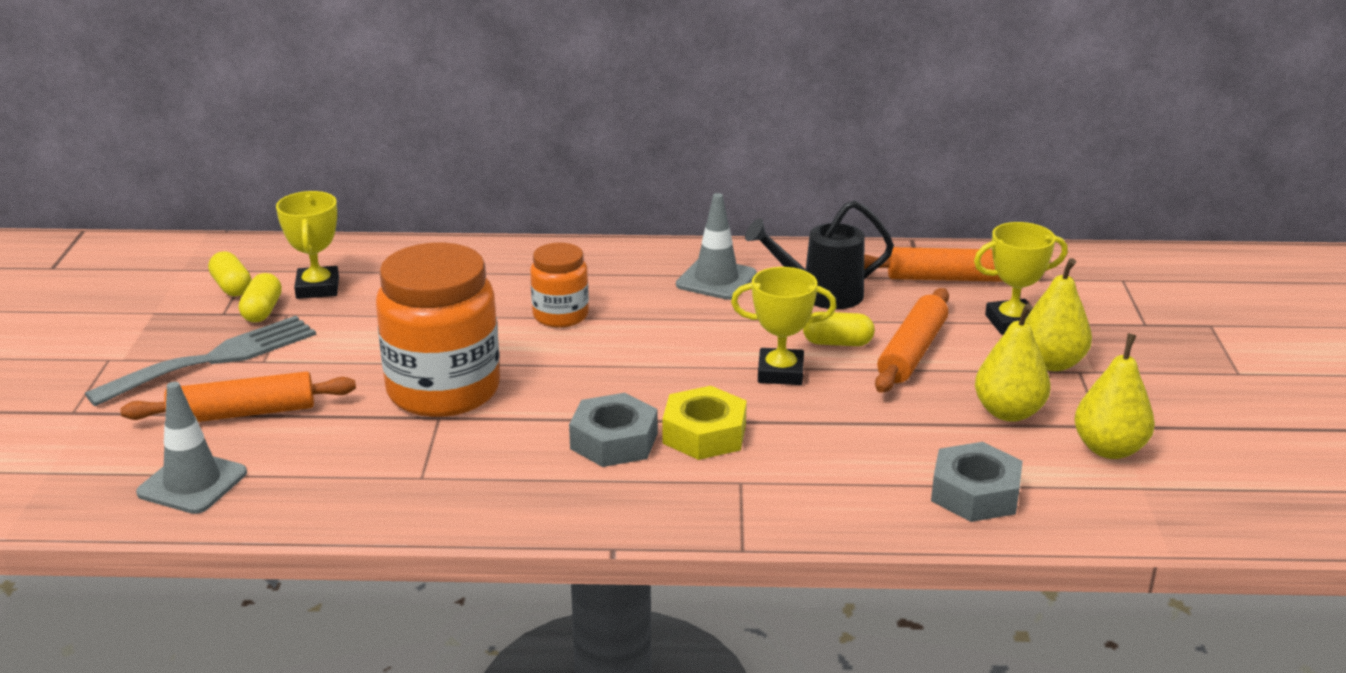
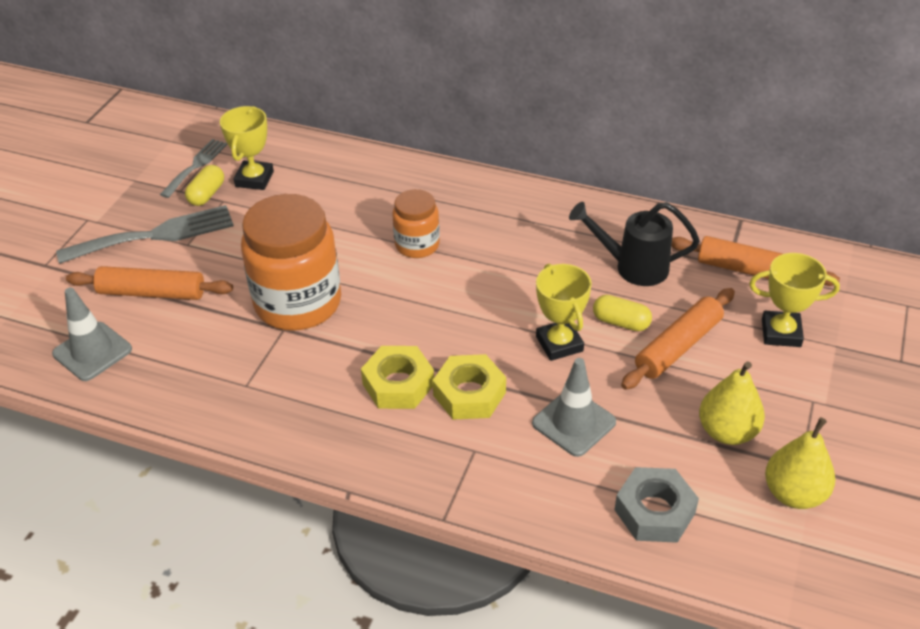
camera: 20 degrees right, 15 degrees up
yellow capsule [208,251,252,297] -> grey fork [160,139,228,198]
grey nut [569,393,658,467] -> yellow nut [361,346,434,409]
grey traffic cone [676,193,757,300] -> grey traffic cone moved to [532,358,616,457]
yellow trophy [731,267,837,385] -> yellow trophy turned 45 degrees clockwise [536,264,592,361]
yellow pear [1025,258,1092,371] -> none

